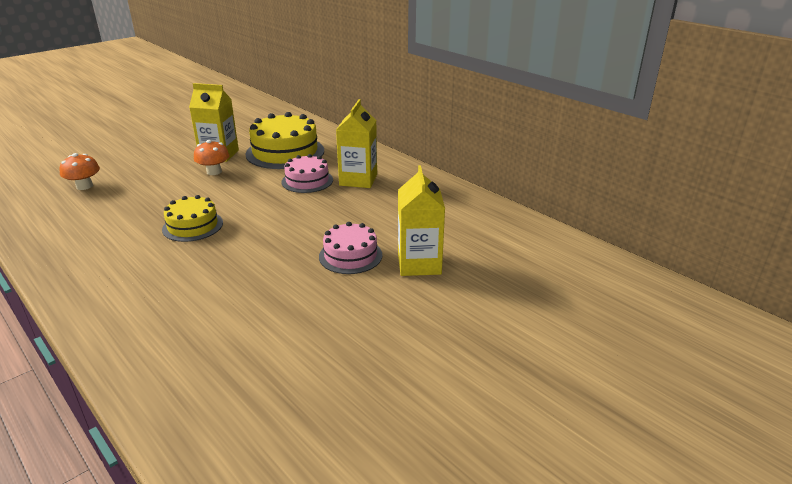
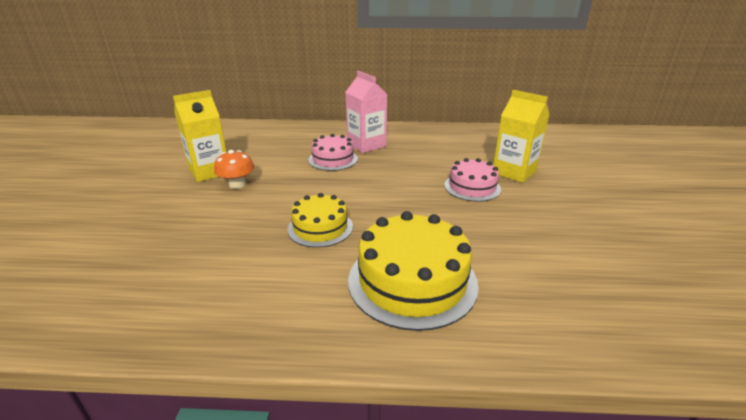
camera: 45 degrees left, 0 degrees up
orange mushroom [60,153,100,190] -> none
yellow cake [245,112,324,169] -> yellow cake moved to [348,211,479,331]
yellow carton [336,99,377,188] -> pink carton [346,71,388,153]

